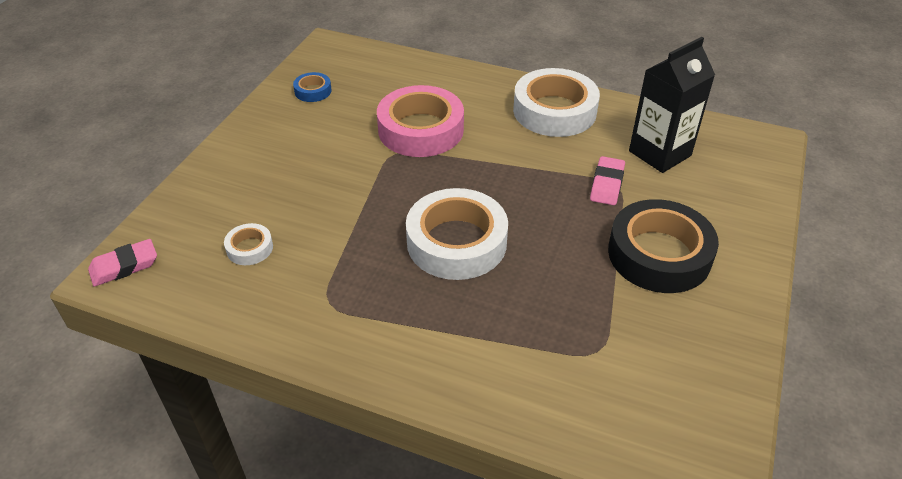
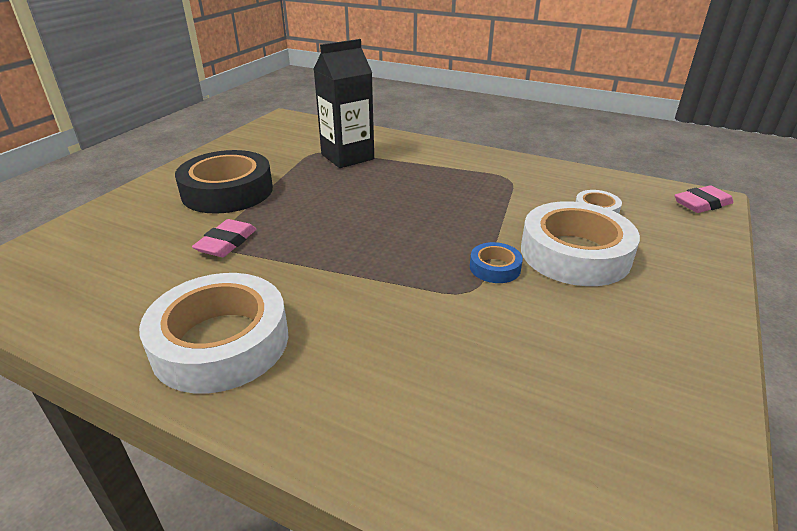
camera: 175 degrees left, 10 degrees down
blue tape [293,72,332,102] -> blue tape moved to [470,242,523,283]
pink tape [377,85,464,157] -> none
white tape [406,188,508,280] -> white tape moved to [521,201,640,286]
black carton [629,37,715,173] -> black carton moved to [314,39,374,168]

